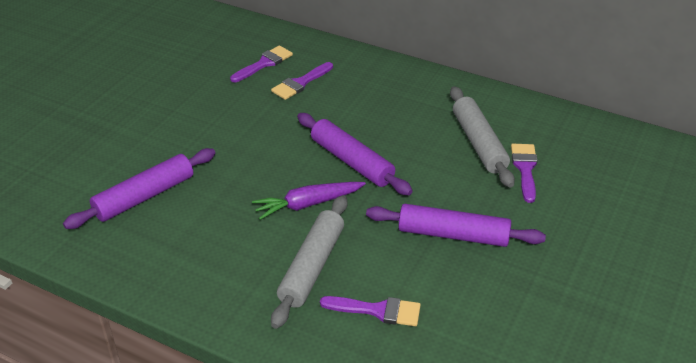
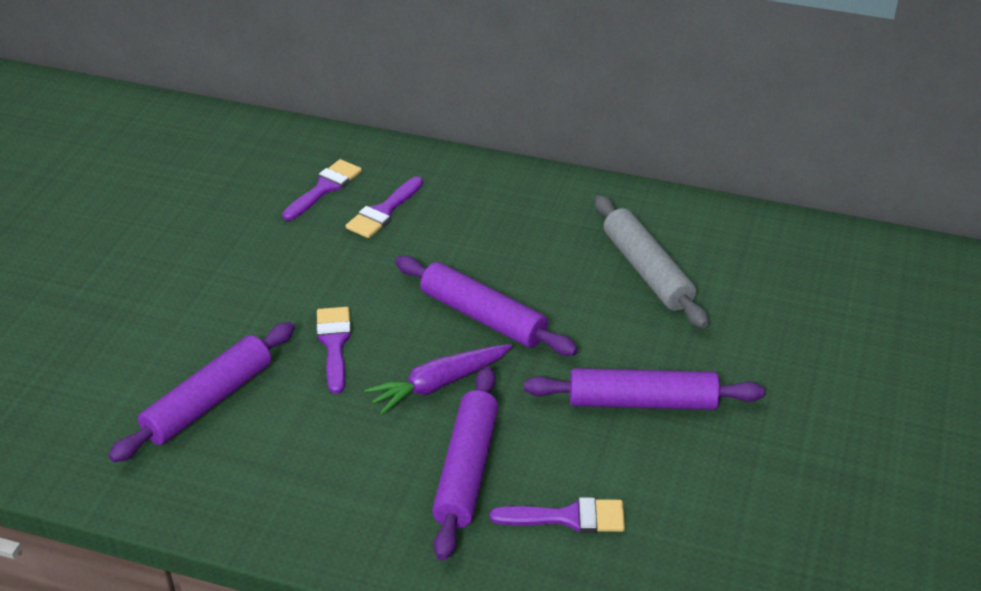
camera: 10 degrees left, 0 degrees up
grey rolling pin [271,195,348,329] -> purple rolling pin [432,367,499,561]
purple brush [511,144,538,203] -> purple brush moved to [316,307,351,394]

